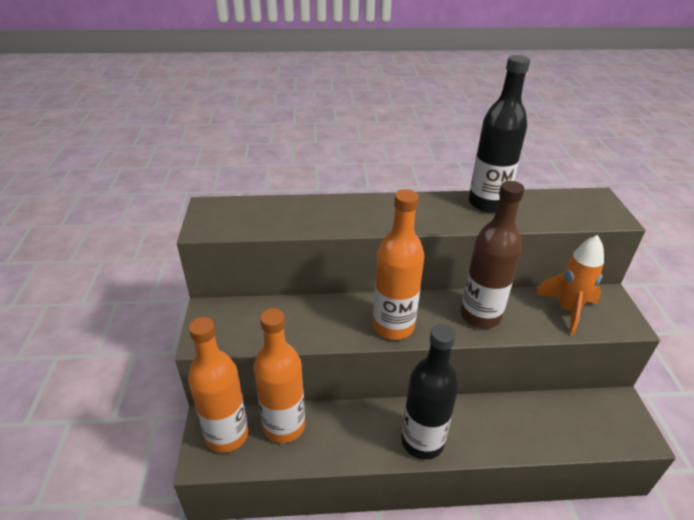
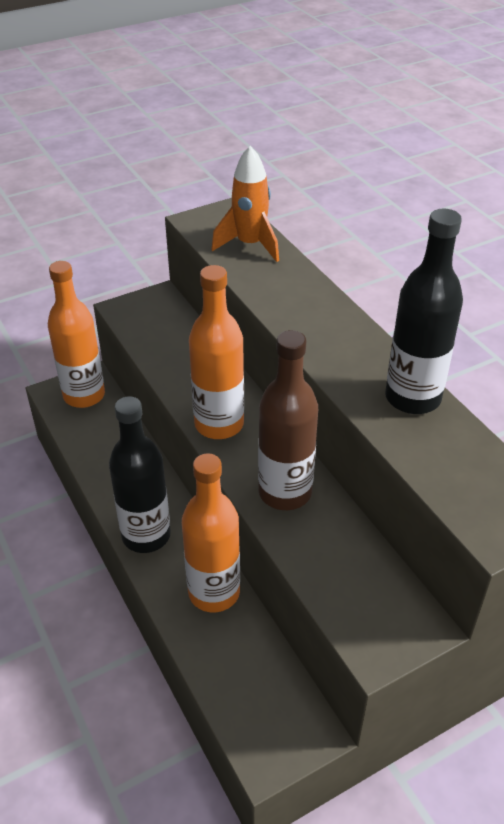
camera: 65 degrees right, 5 degrees up
orange bottle [254,308,305,443] -> orange bottle moved to [182,453,240,612]
orange rocket [535,235,604,336] -> orange rocket moved to [211,146,279,262]

